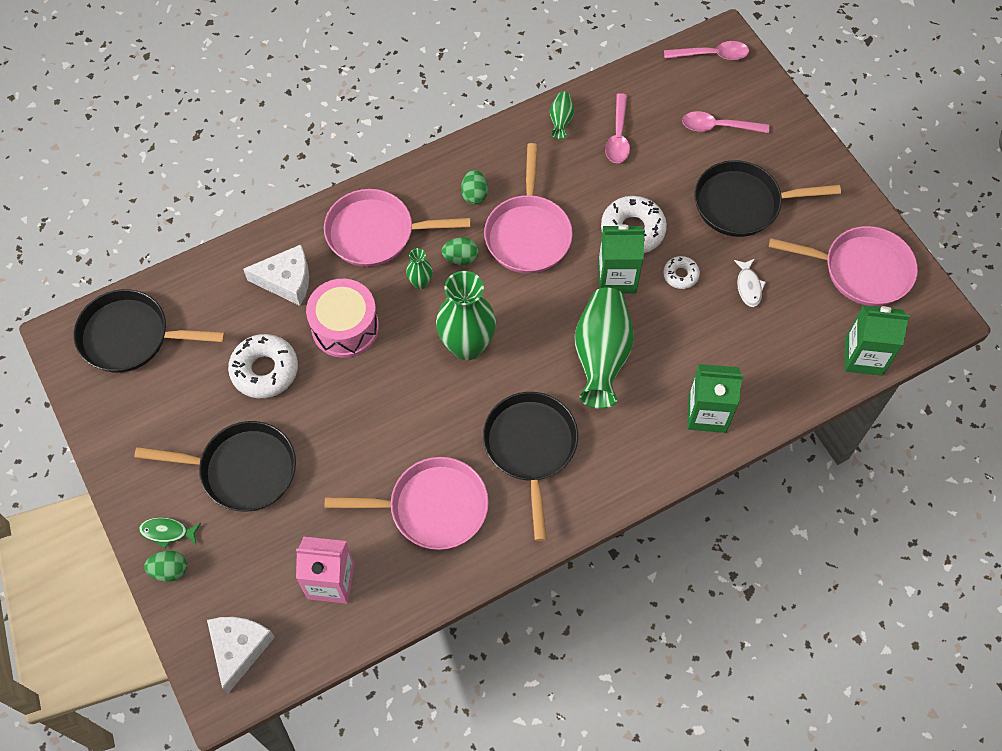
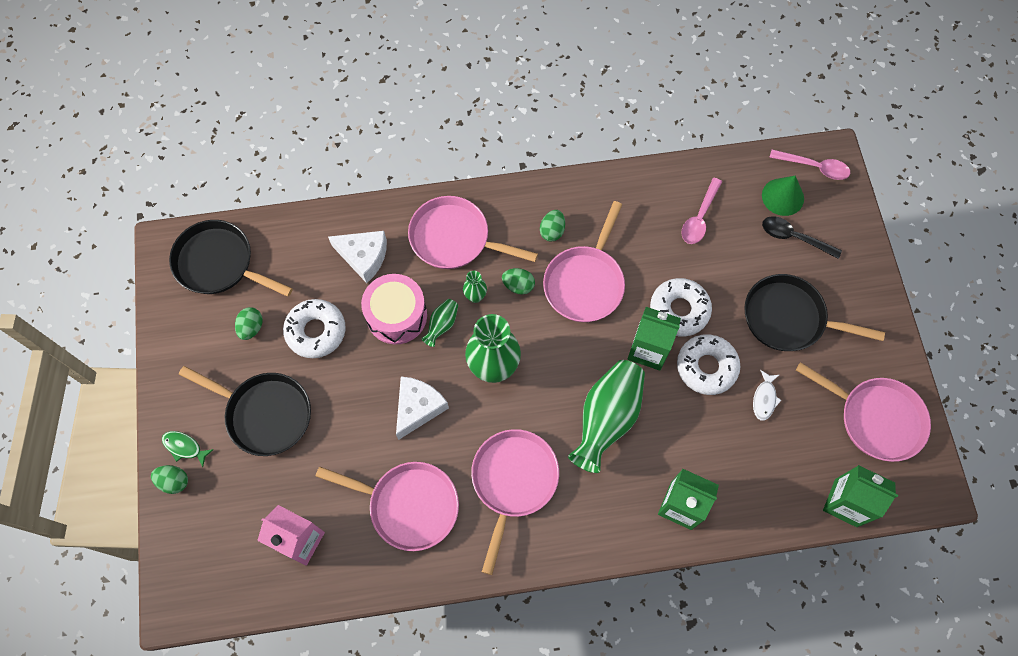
camera: 20 degrees right, 5 degrees up
white cheese [207,617,275,694] -> white cheese moved to [396,376,449,440]
black pan [483,392,578,541] -> pink pan [471,429,559,575]
green vase [550,92,574,139] -> green vase moved to [422,299,458,347]
white donut [663,256,700,289] -> white donut [677,334,740,395], size x1.84
pink spoon [682,111,769,133] -> black spoon [762,216,842,259]
none -> green egg [235,307,263,340]
none -> green cone [762,176,804,216]

